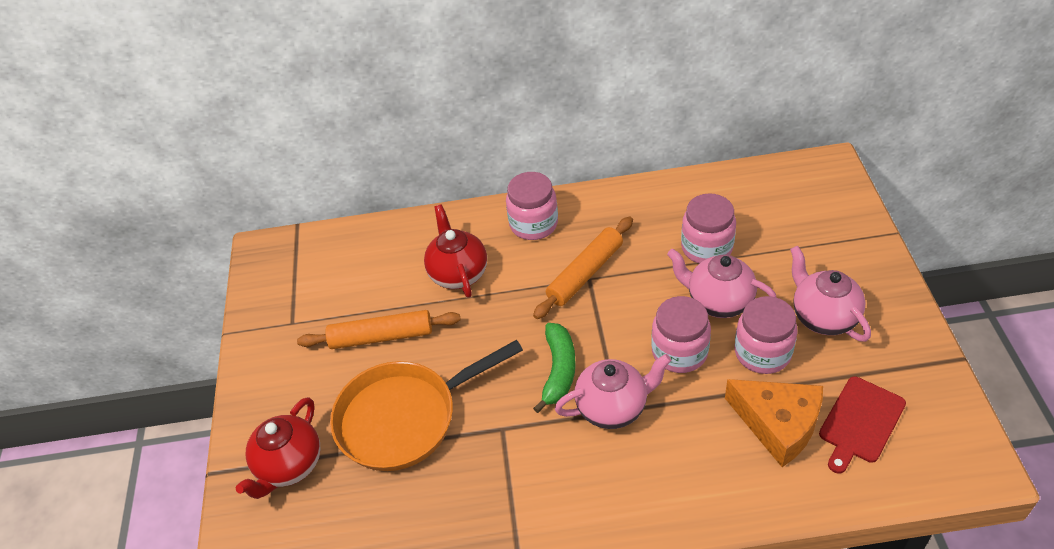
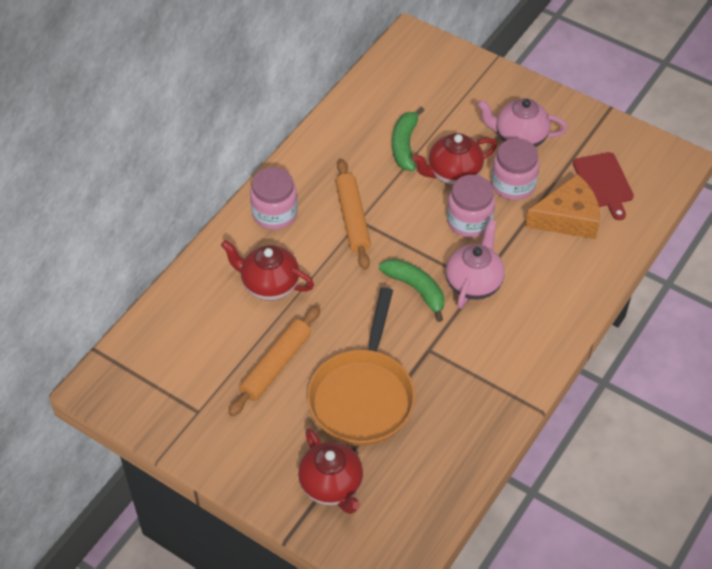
camera: 55 degrees left, 5 degrees up
pink teapot [667,249,777,318] -> red teapot [412,133,497,185]
pink jar [681,193,736,264] -> green banana [392,107,425,171]

